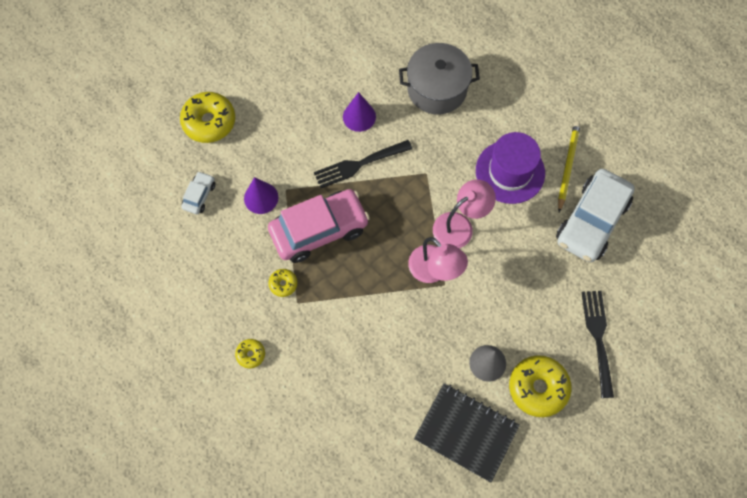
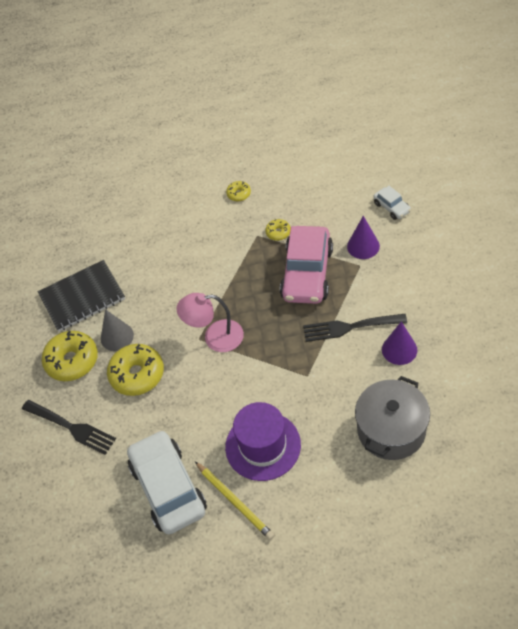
camera: 130 degrees right, 15 degrees down
yellow donut [180,92,235,143] -> yellow donut moved to [107,344,164,396]
black fork [314,140,412,188] -> black fork turned 105 degrees counterclockwise [303,314,407,342]
pink lamp [433,179,496,248] -> none

